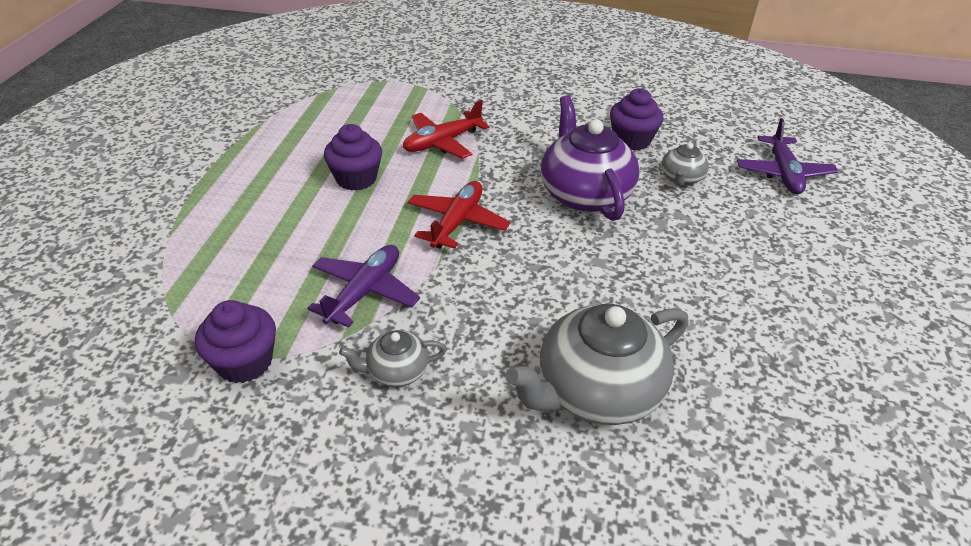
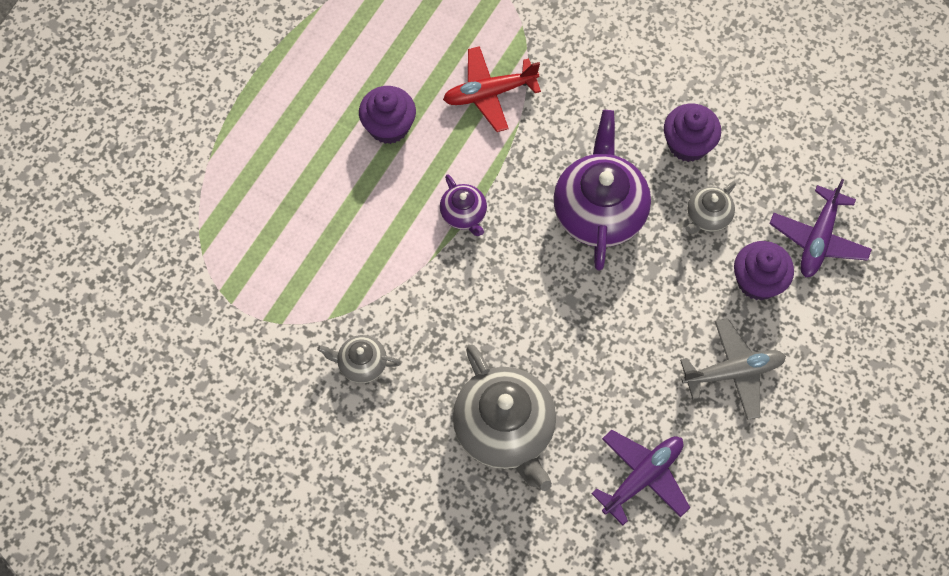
camera: 20 degrees right, 25 degrees up
purple cupcake [195,300,276,383] -> purple cupcake moved to [734,241,794,300]
purple plane [307,245,420,328] -> purple plane moved to [591,430,690,525]
red plane [408,181,510,249] -> purple teapot [440,174,487,236]
grey teapot [506,304,689,425] -> grey teapot turned 105 degrees counterclockwise [453,344,556,491]
none -> grey plane [680,318,786,420]

